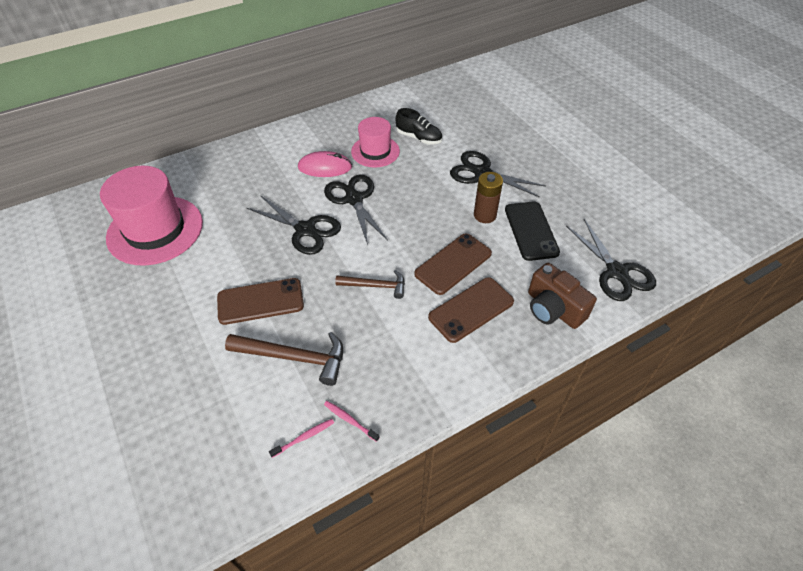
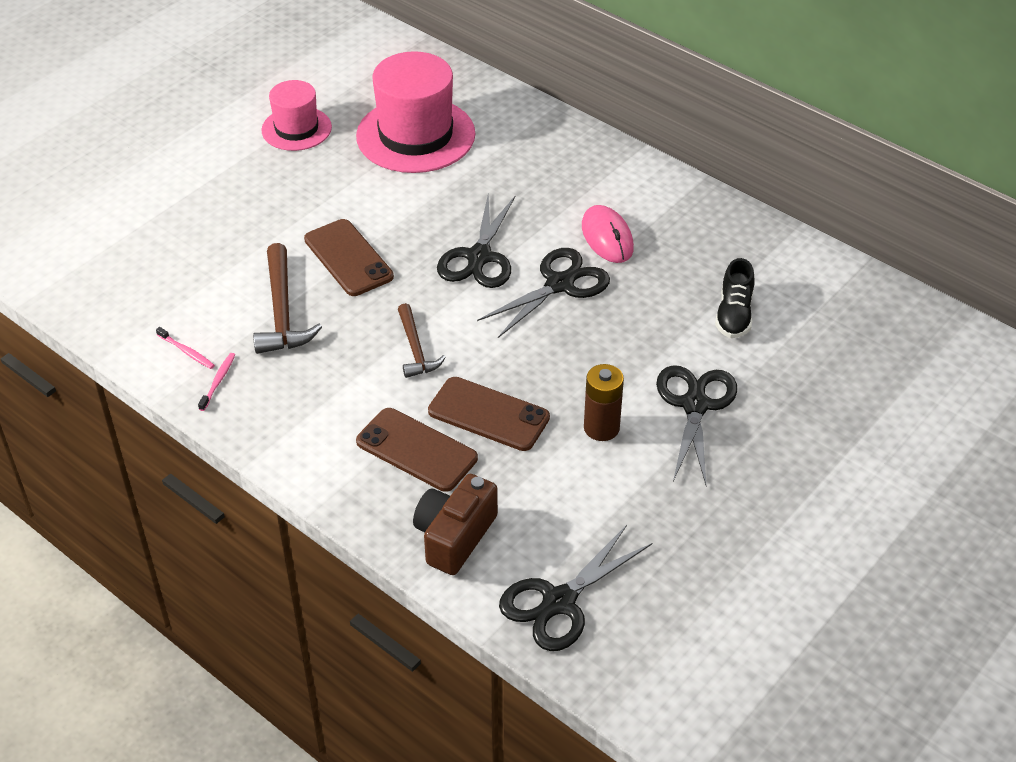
camera: 70 degrees right, 5 degrees down
pink hat [351,117,400,167] -> pink hat moved to [261,80,332,151]
black phone [505,201,560,261] -> none

